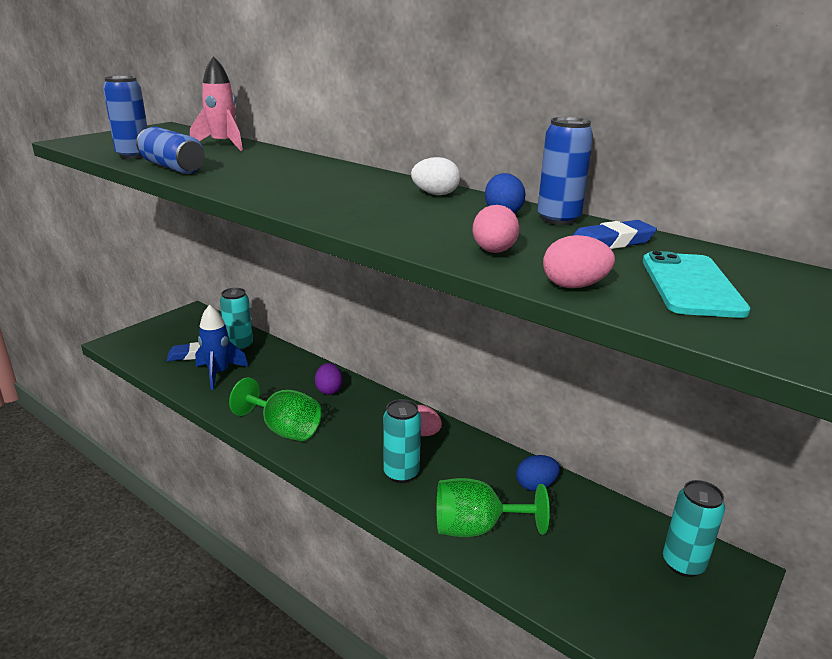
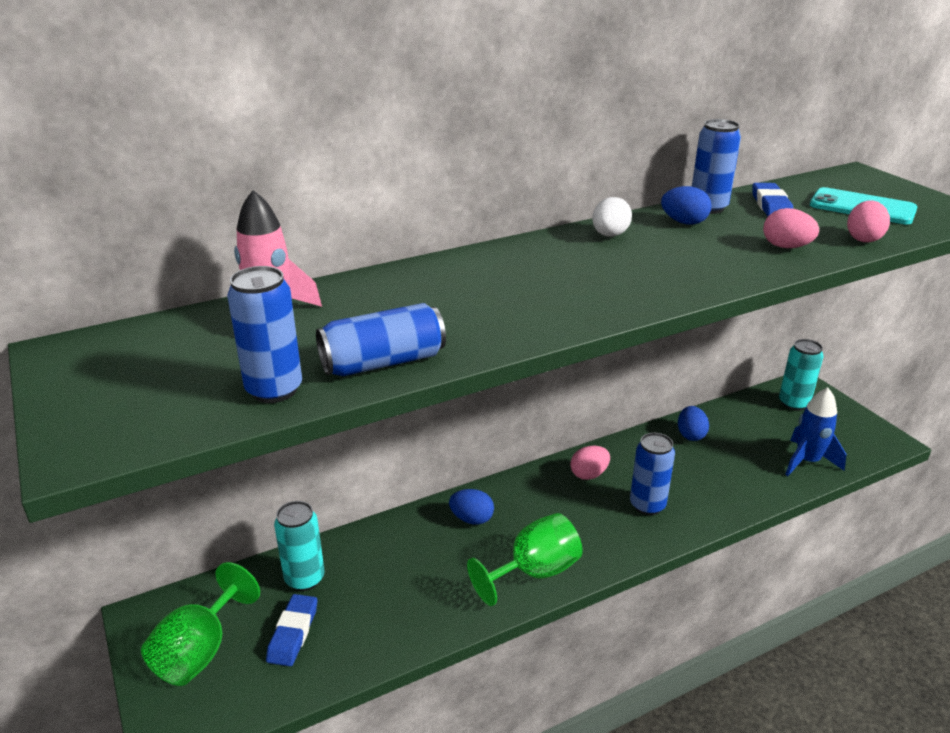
camera: 65 degrees left, 5 degrees up
blue rocket [195,305,248,390] -> blue rocket moved to [785,387,846,476]
purple egg [315,363,343,395] -> blue egg [449,489,494,525]
turquoise can [383,399,421,483] -> blue can [630,433,675,515]
green goblet [437,478,550,537] -> green goblet moved to [141,562,260,686]

